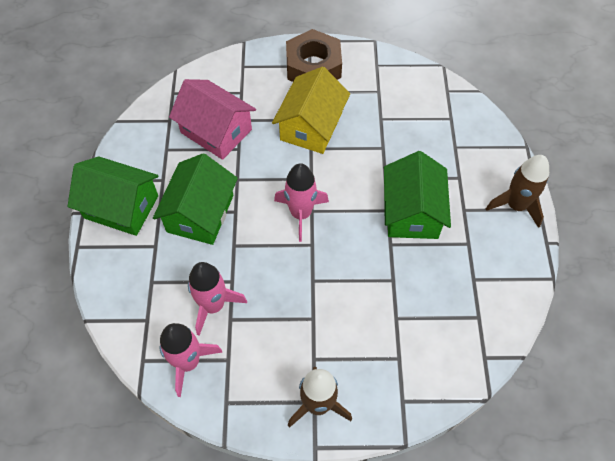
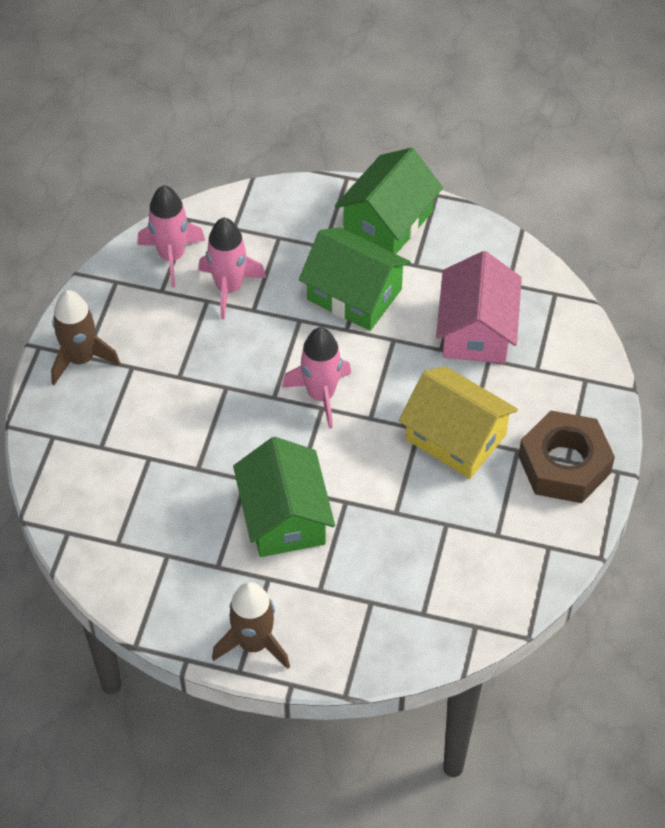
camera: 105 degrees right, 5 degrees down
pink house [169,79,256,160] -> pink house turned 45 degrees counterclockwise [436,251,522,363]
green house [384,151,451,239] -> green house turned 60 degrees clockwise [233,437,335,557]

